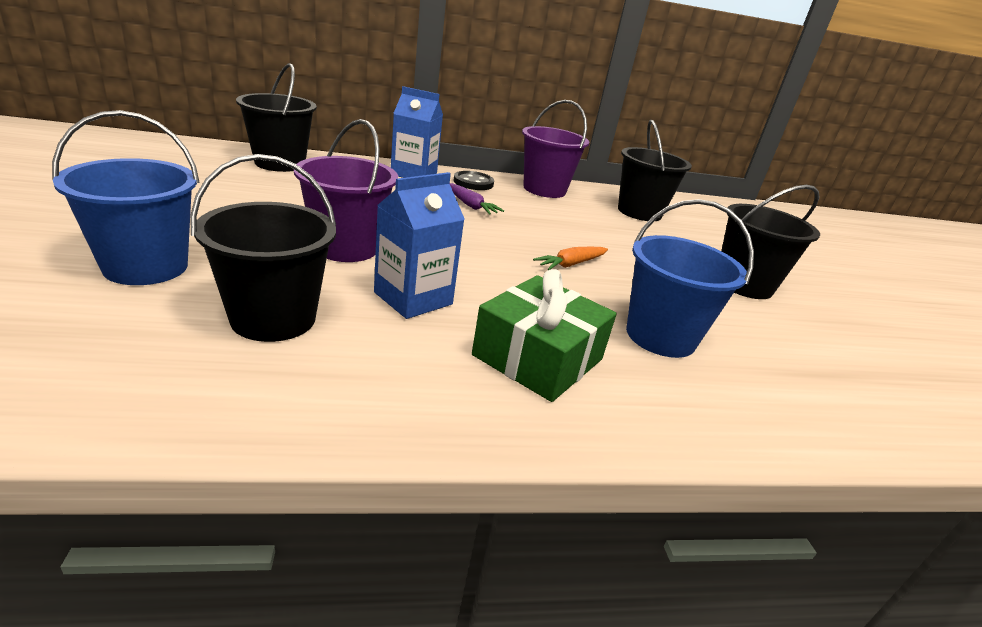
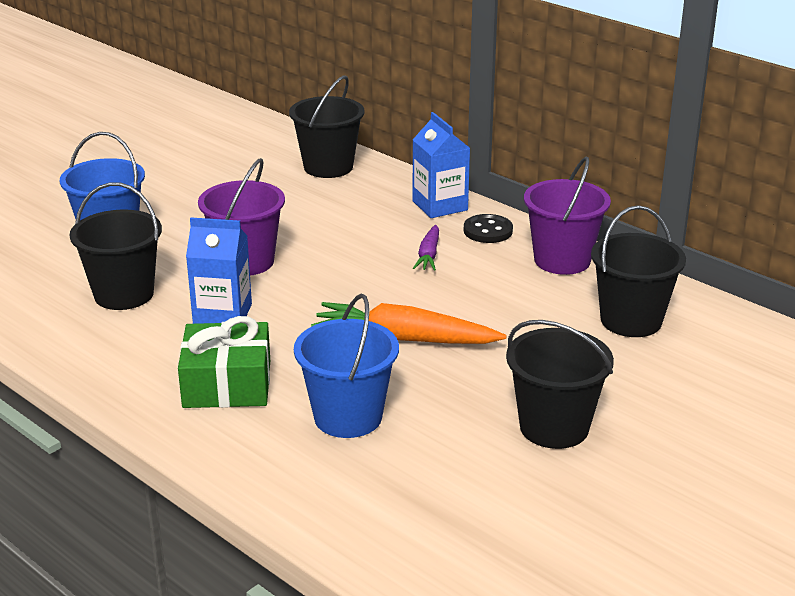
camera: 55 degrees right, 0 degrees up
orange carrot [533,247,608,270] -> orange carrot [311,302,507,344], size x1.88

